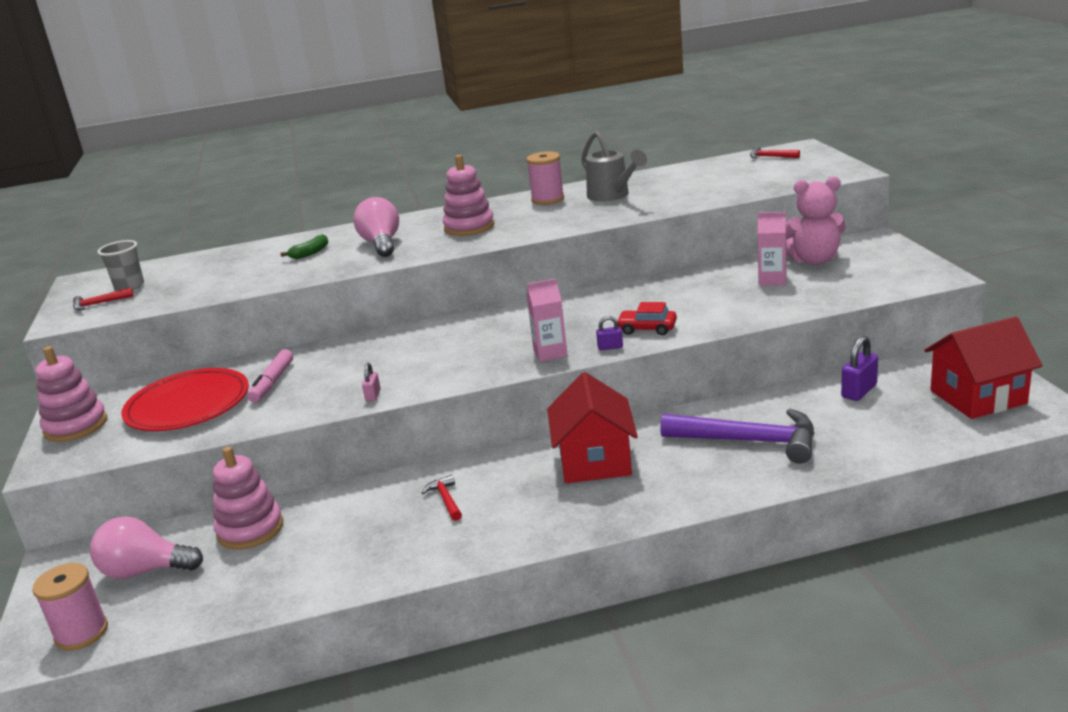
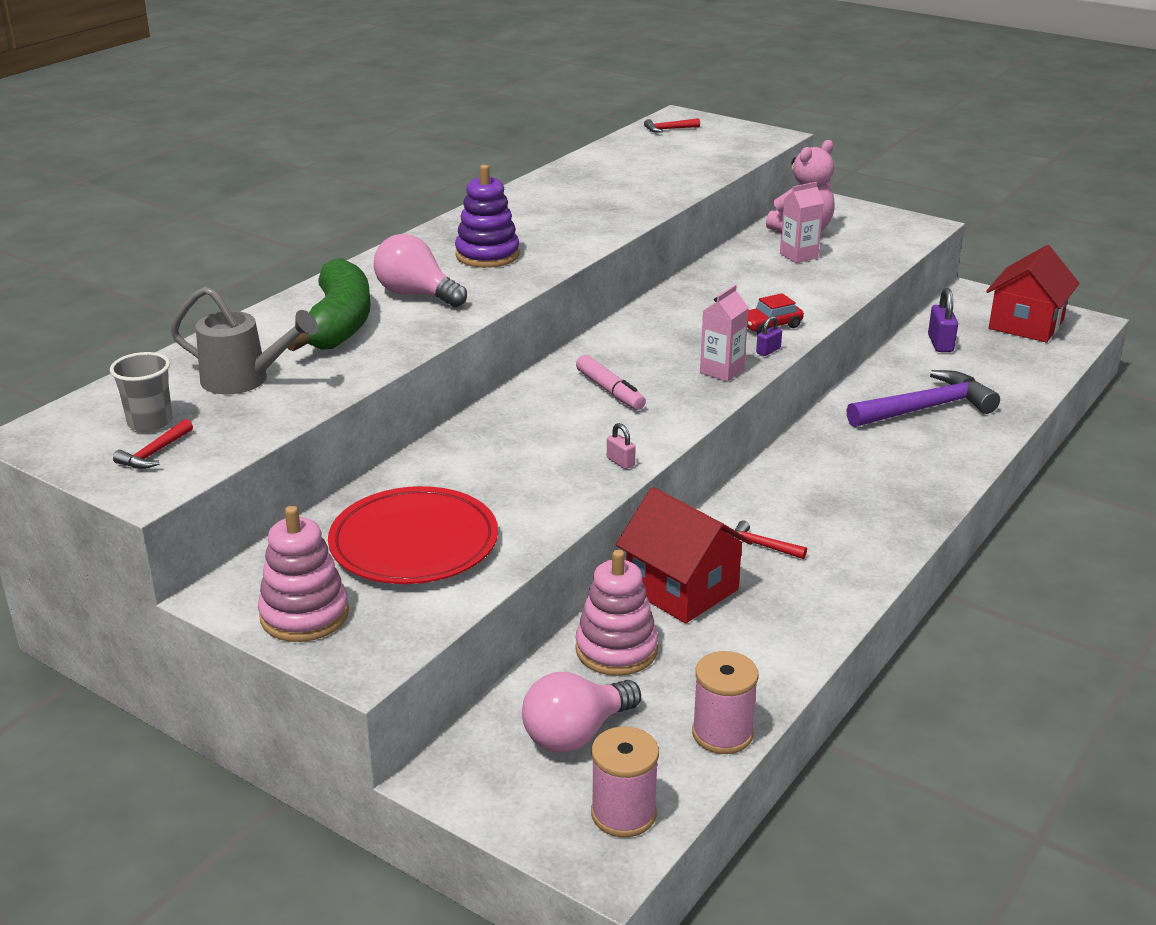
camera: 45 degrees left, 5 degrees up
pink marker [247,349,293,402] -> pink marker moved to [576,355,646,410]
green banana [281,234,328,259] -> green banana [287,258,371,351], size x2.39
pink stacking toy [443,155,494,236] -> purple stacking toy [455,165,520,268]
pink spool [526,151,564,205] -> pink spool moved to [692,651,759,754]
red house [547,372,638,483] -> red house moved to [616,487,753,624]
grey watering can [581,131,647,202] -> grey watering can moved to [170,286,318,394]

